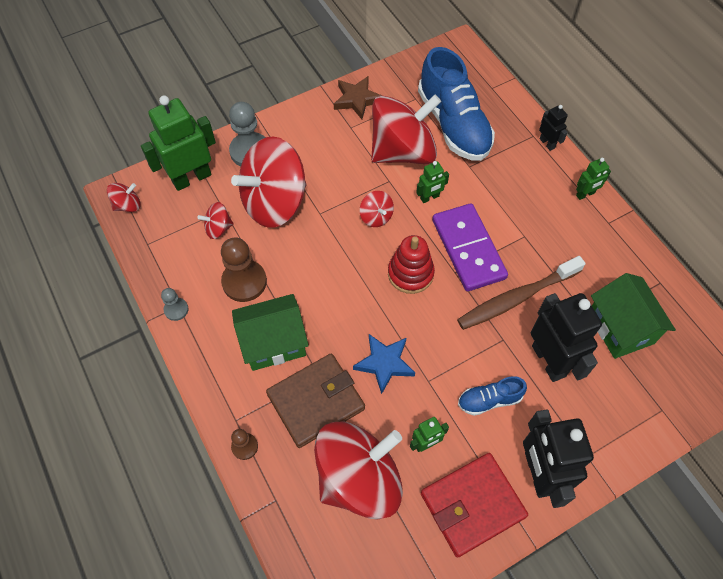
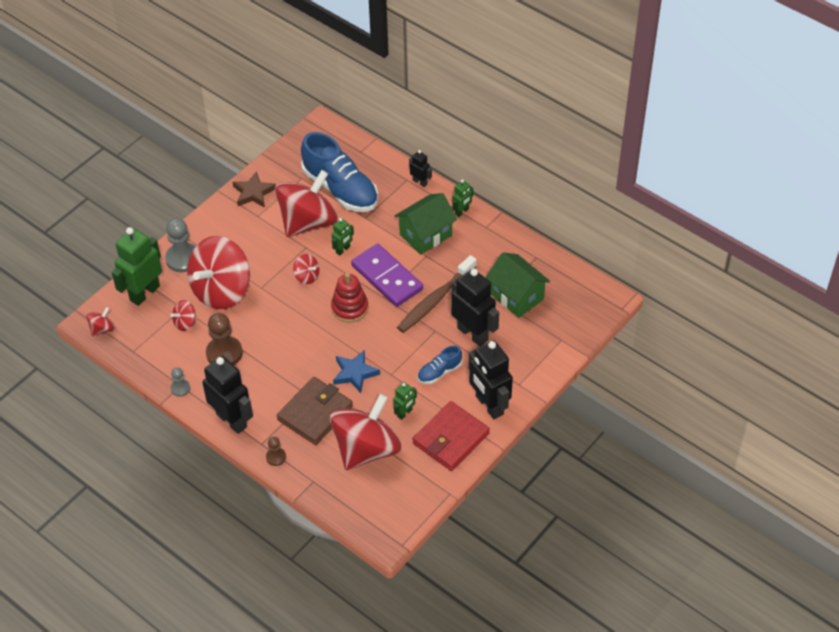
camera: 20 degrees left, 10 degrees down
green house [232,294,309,371] -> green house moved to [395,193,457,255]
none -> black robot [202,356,253,434]

